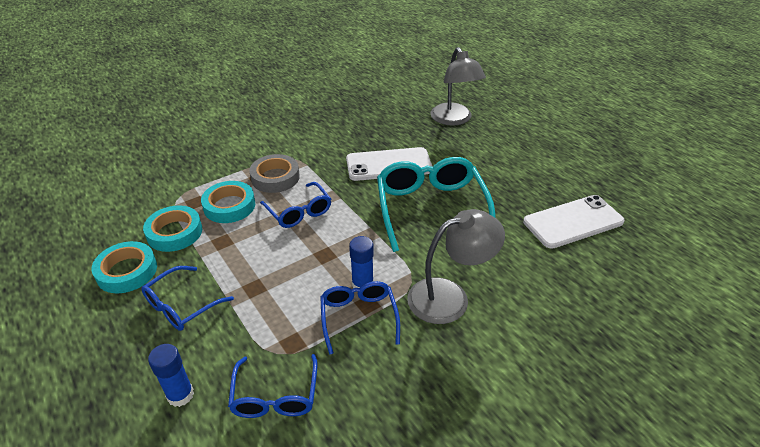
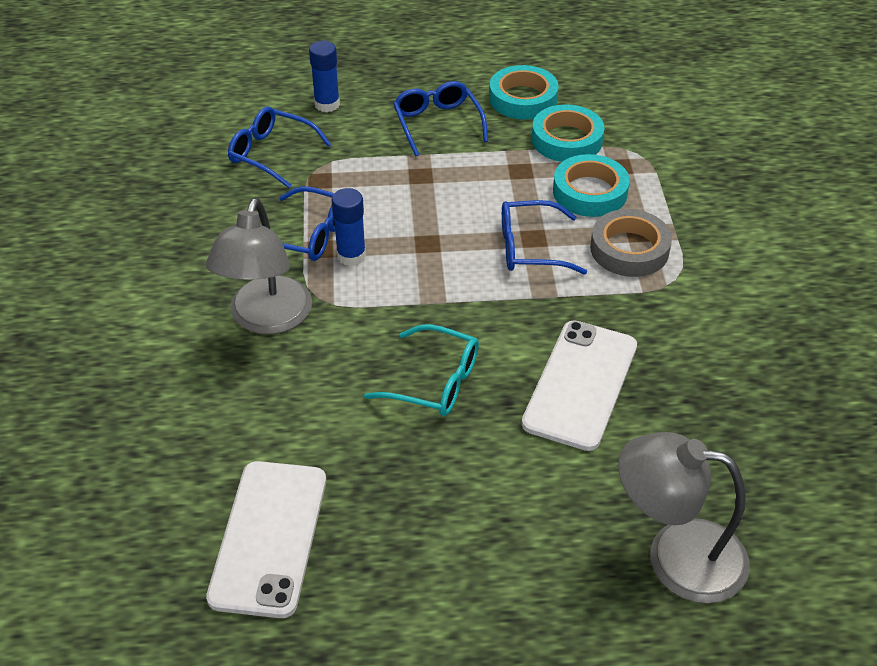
camera: 120 degrees right, 5 degrees up
turquoise glasses [377,157,496,252] -> turquoise glasses [364,324,479,416], size x0.57

